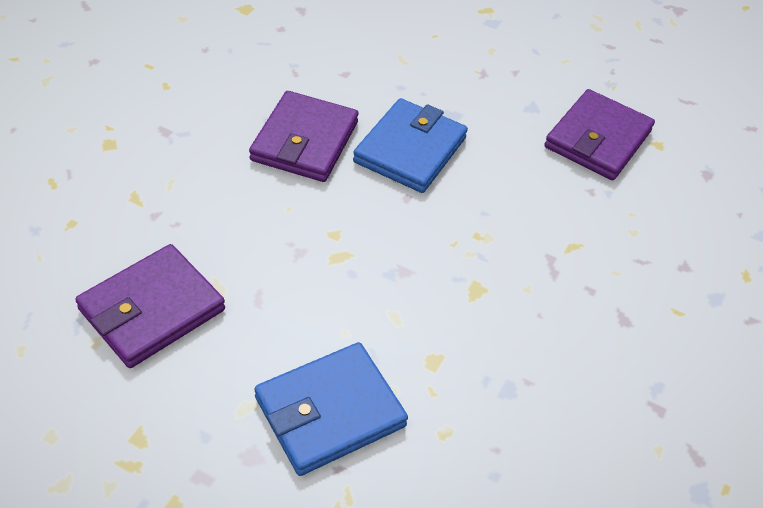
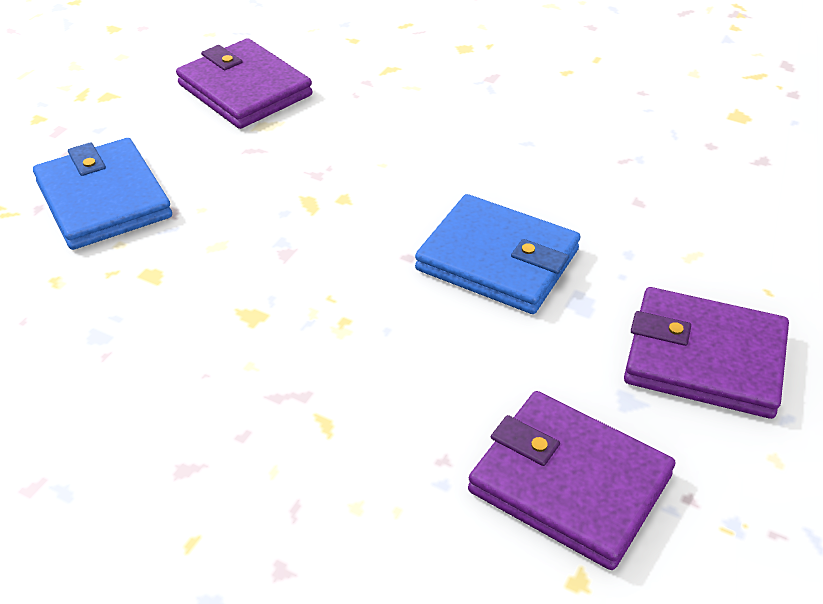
camera: 95 degrees right, 5 degrees down
purple wallet [249,91,359,182] -> purple wallet moved to [624,287,789,419]

